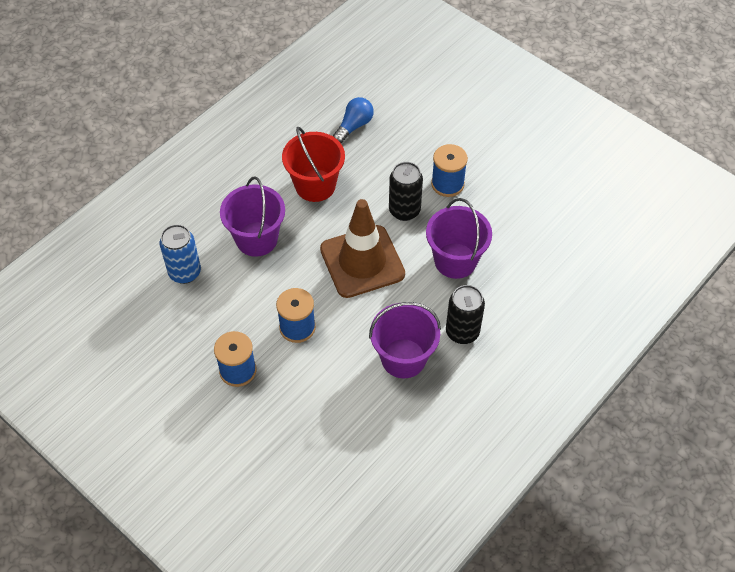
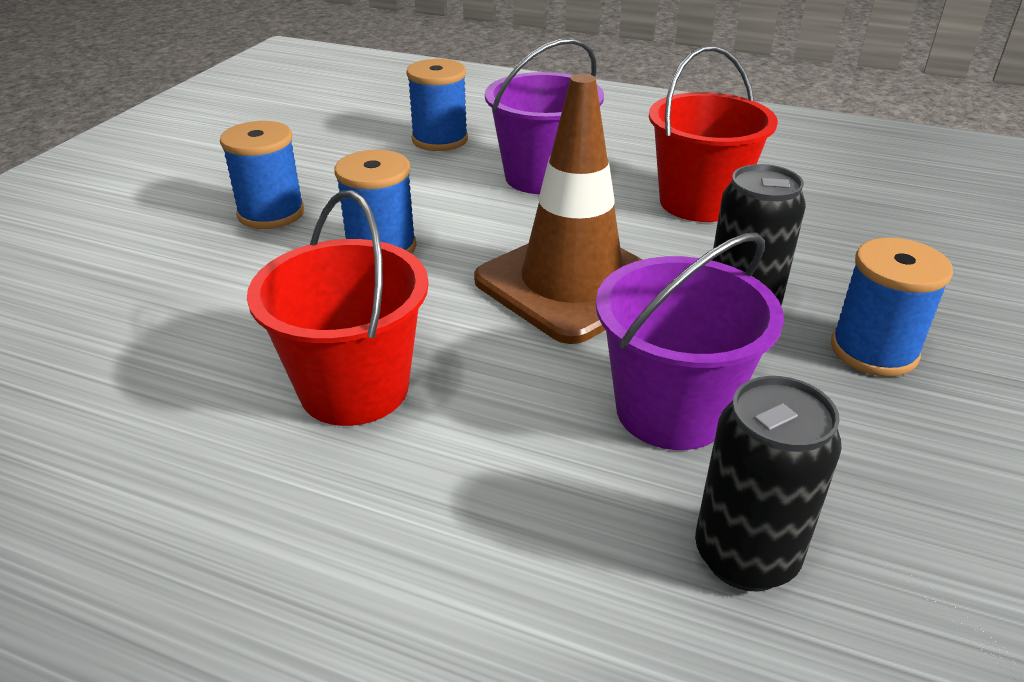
camera: 70 degrees right, 20 degrees down
blue can [160,224,201,284] -> blue spool [406,59,468,151]
blue light bulb [333,97,374,143] -> none
purple bucket [369,302,441,378] -> red bucket [247,190,429,426]
black can [446,285,485,344] -> black can moved to [695,376,842,591]

